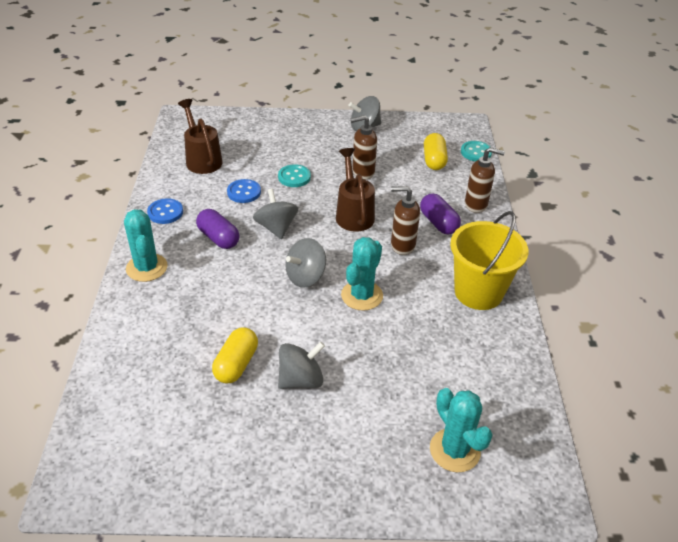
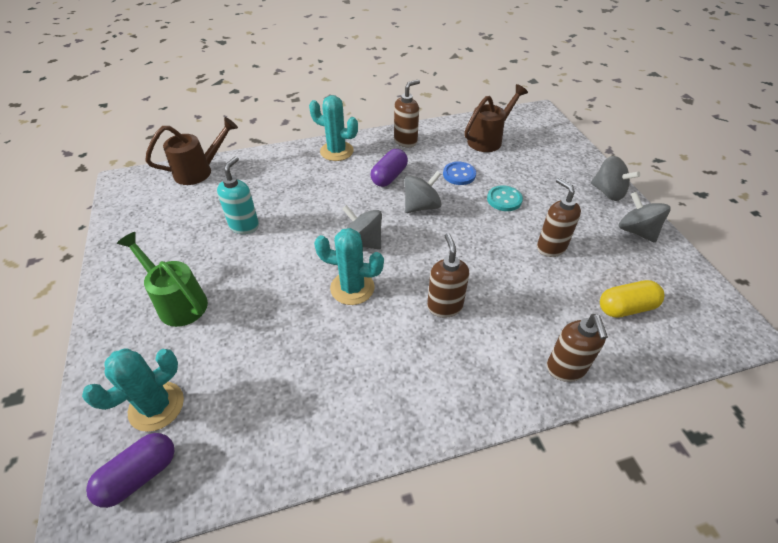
camera: 75 degrees right, 5 degrees up
turquoise cactus [124,209,168,282] -> turquoise cactus turned 60 degrees clockwise [309,95,358,161]
blue button [147,198,183,224] -> brown soap dispenser [394,79,420,147]
yellow capsule [212,327,258,383] -> turquoise soap dispenser [217,156,259,234]
grey spinning top [278,341,325,389] -> grey spinning top moved to [591,156,640,201]
brown watering can [336,148,375,232] -> brown watering can moved to [145,117,238,185]
purple capsule [420,193,461,235] -> purple capsule moved to [86,433,174,508]
yellow bucket [450,211,528,310] -> none
turquoise button [461,141,492,161] -> none
none -> green watering can [117,232,208,327]

